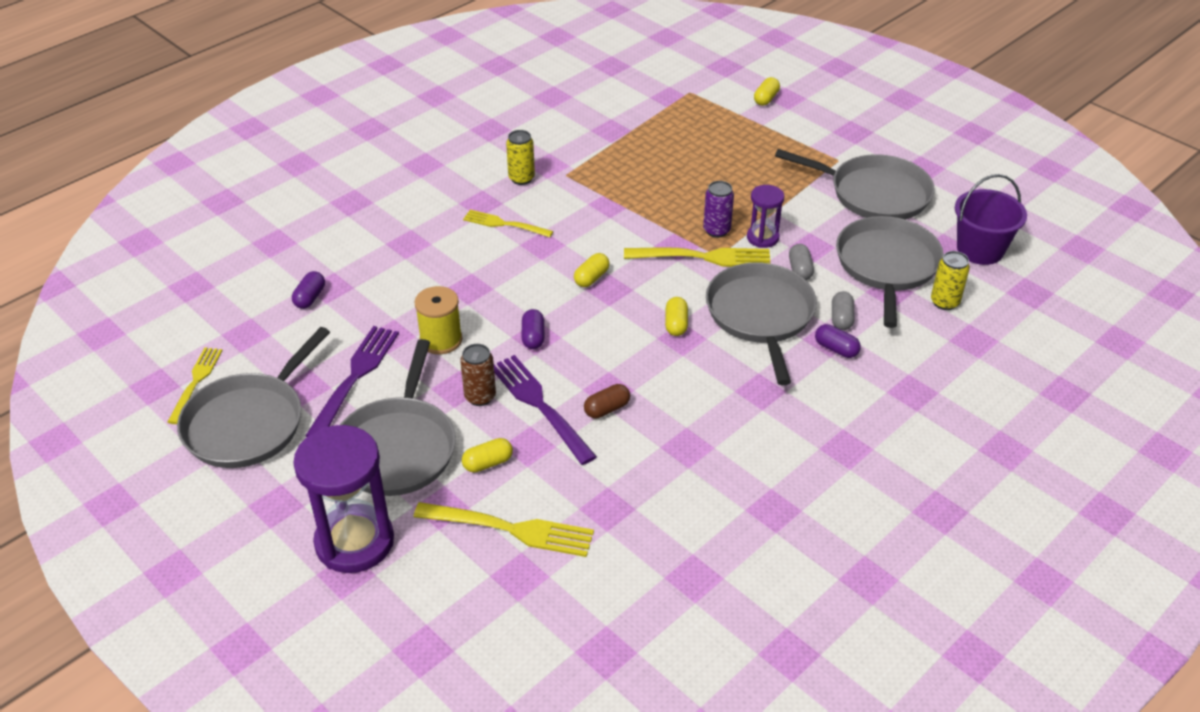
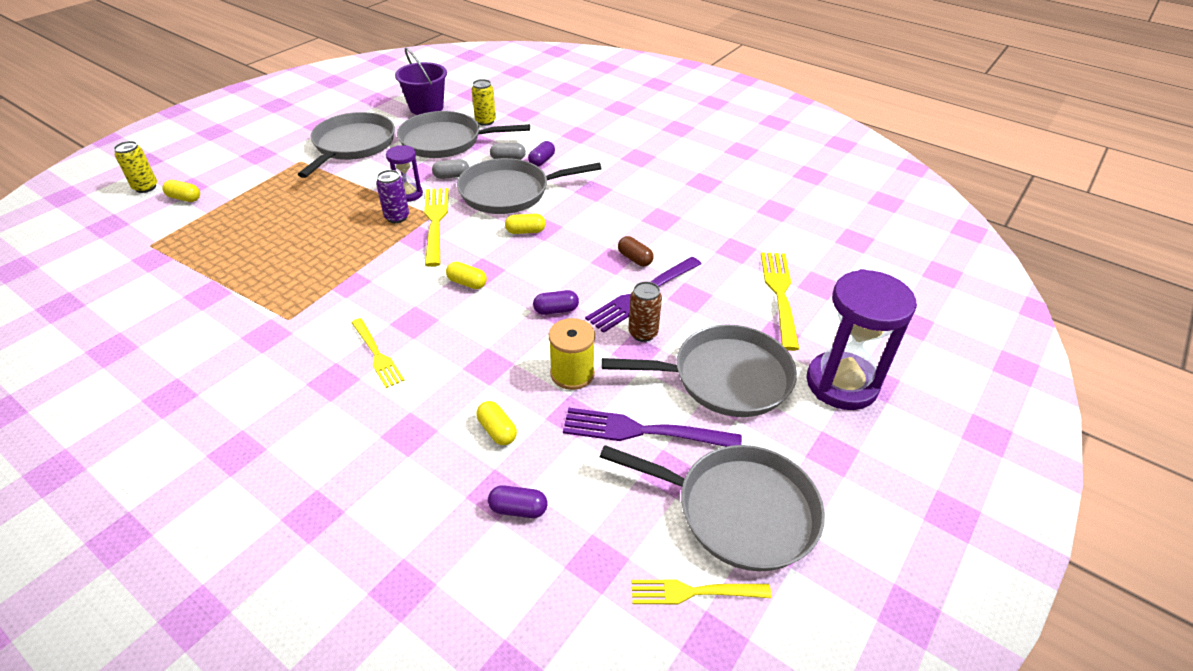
camera: 100 degrees left, 0 degrees up
yellow capsule [462,438,513,472] -> yellow capsule moved to [476,401,517,445]
yellow fork [463,210,553,238] -> yellow fork turned 45 degrees counterclockwise [351,318,405,388]
yellow can [506,130,535,185] -> yellow can moved to [114,141,157,193]

